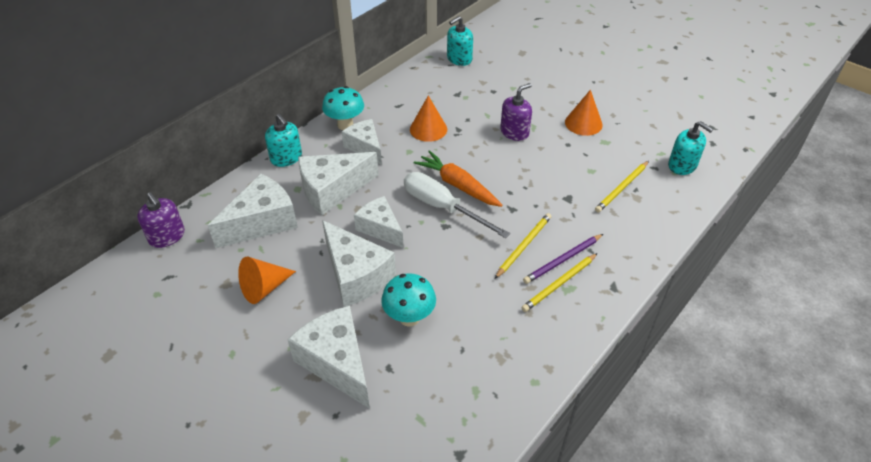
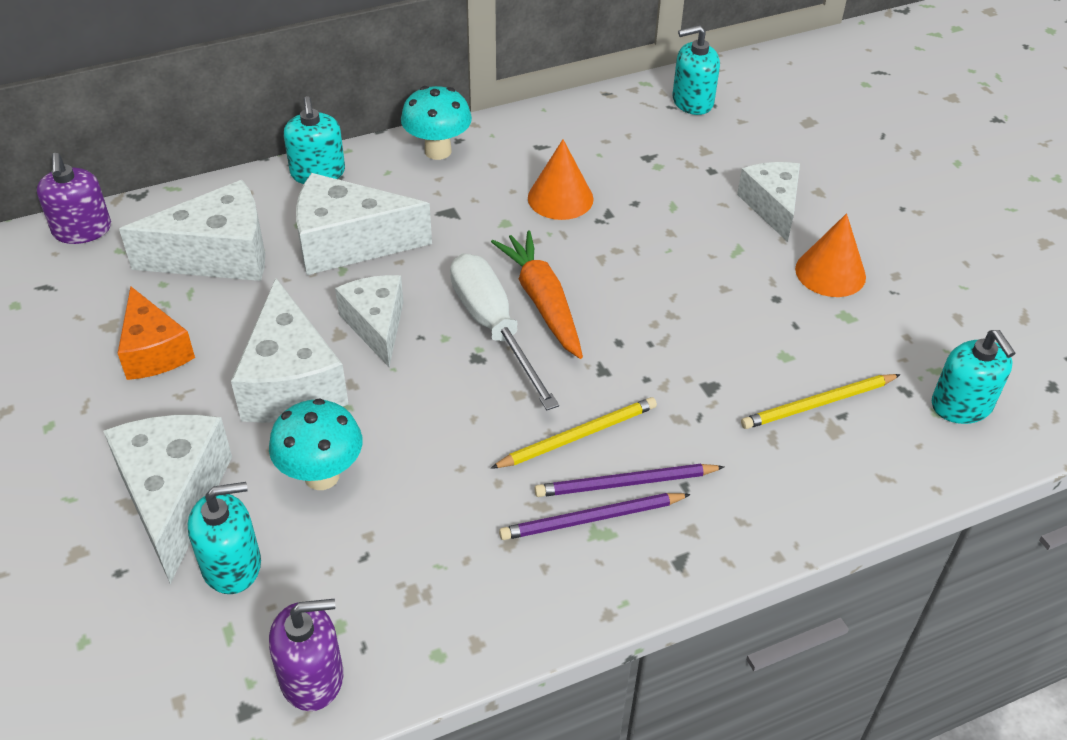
camera: 25 degrees right, 0 degrees up
orange cone [238,257,296,304] -> orange cheese [118,286,195,380]
white cheese [342,119,382,165] -> white cheese moved to [737,162,800,242]
purple soap dispenser [500,83,532,141] -> purple soap dispenser moved to [269,599,343,711]
yellow pencil [521,253,598,312] -> purple pencil [499,493,691,540]
none -> turquoise soap dispenser [188,482,261,594]

